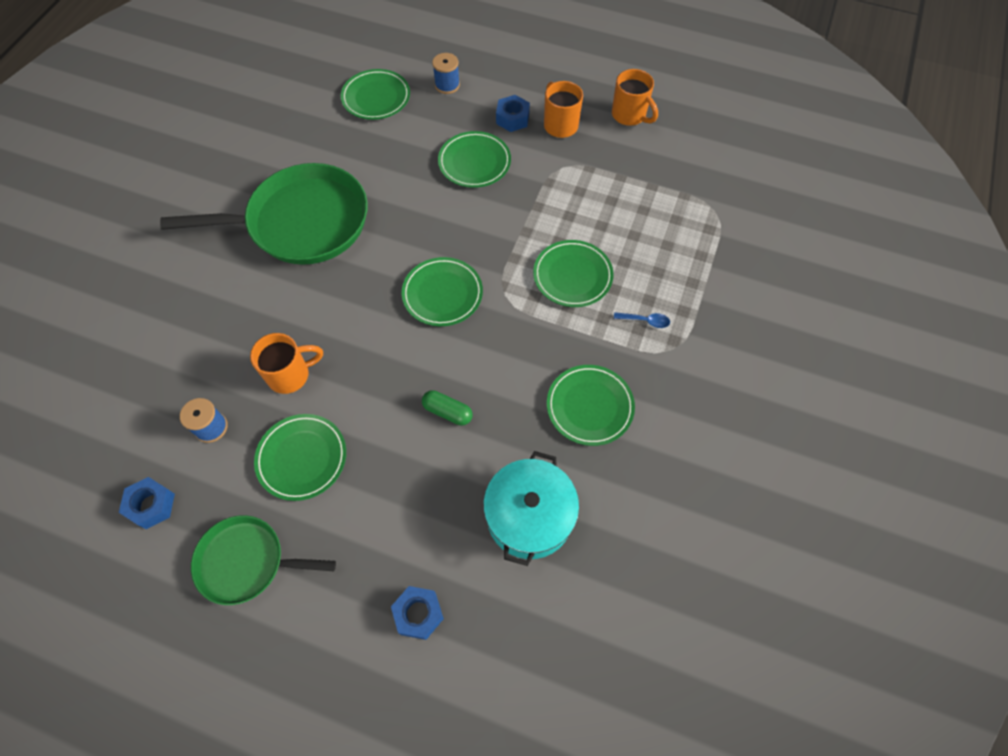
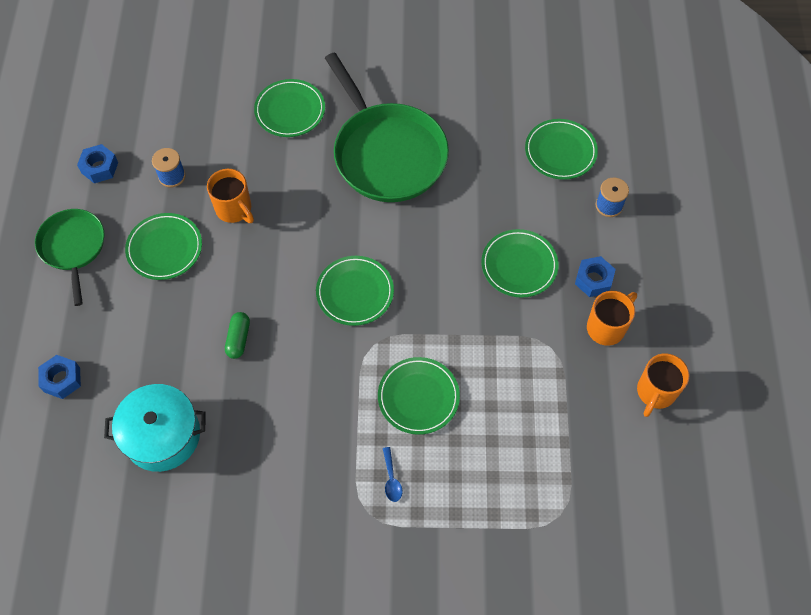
camera: 70 degrees right, 0 degrees up
green plate [547,365,635,446] -> green plate moved to [254,79,325,137]

